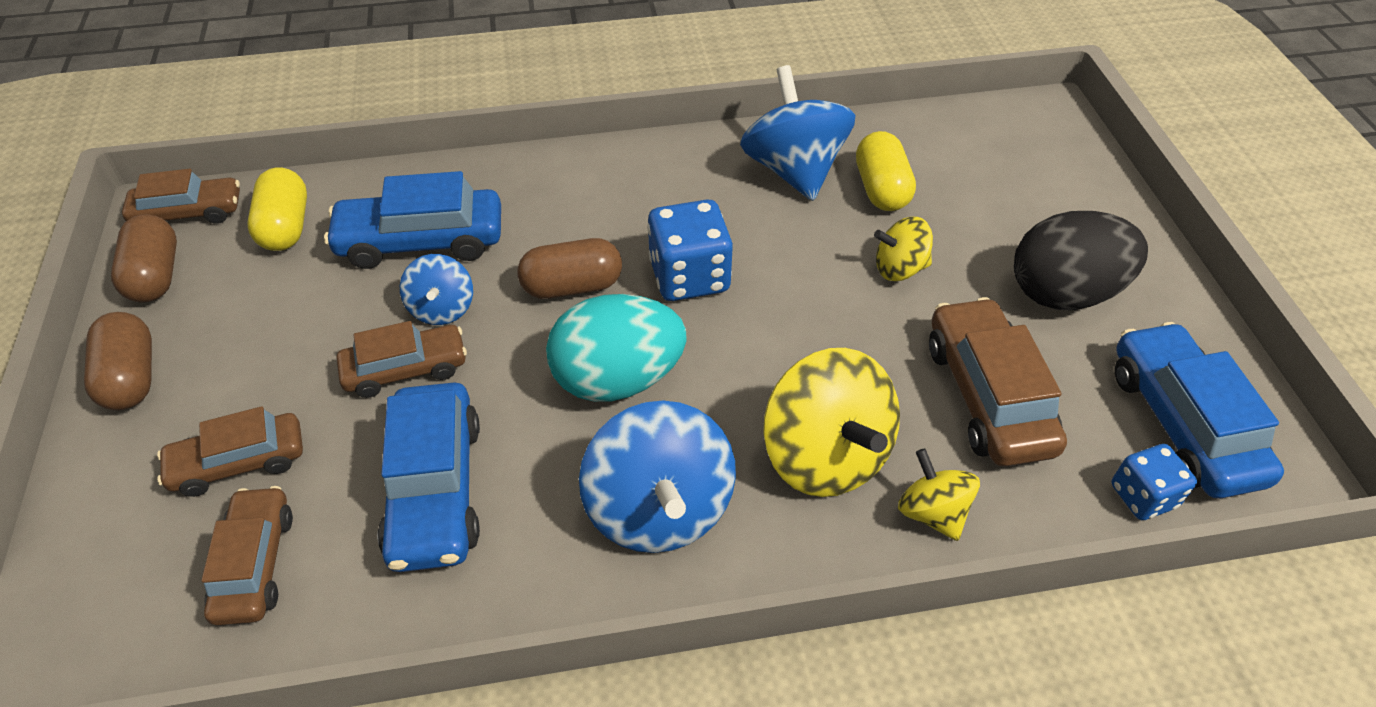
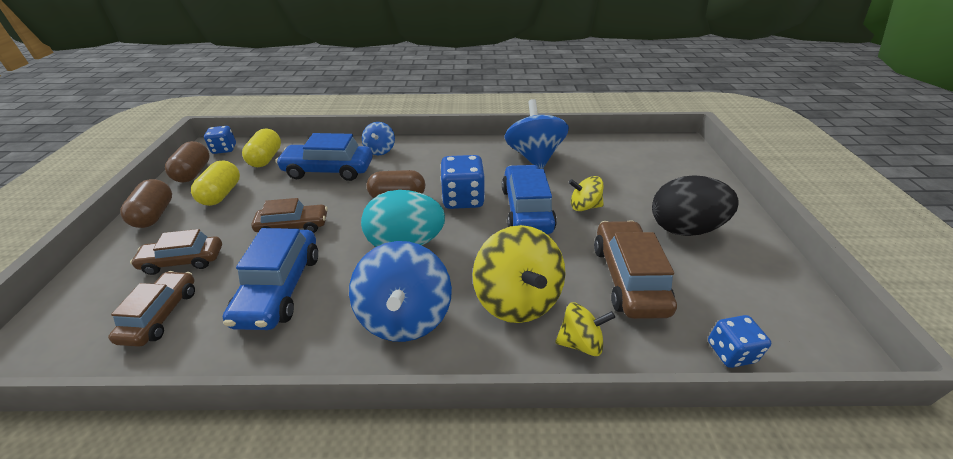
camera: 10 degrees right, 10 degrees down
brown car [122,169,240,224] -> blue dice [204,126,236,154]
blue spinning top [400,254,473,325] -> blue spinning top moved to [362,122,395,155]
yellow capsule [856,131,916,211] -> yellow capsule moved to [191,160,240,206]
yellow spinning top [898,448,980,541] -> yellow spinning top turned 105 degrees clockwise [555,303,615,356]
blue car [1115,322,1284,498] -> blue car moved to [502,165,557,234]

